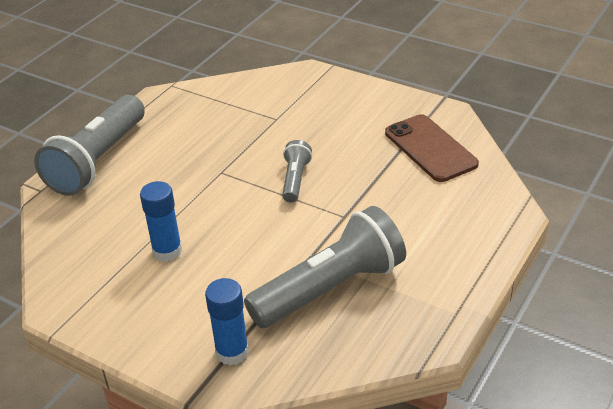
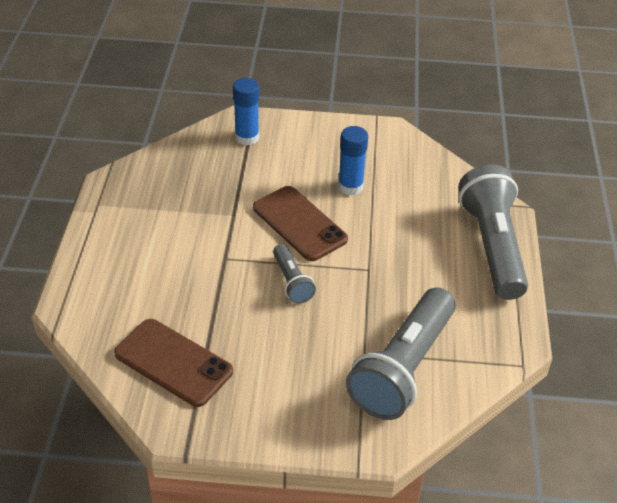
camera: 150 degrees right, 5 degrees up
grey flashlight [244,206,406,328] -> grey flashlight moved to [346,287,456,420]
none -> brown phone [253,186,348,261]

